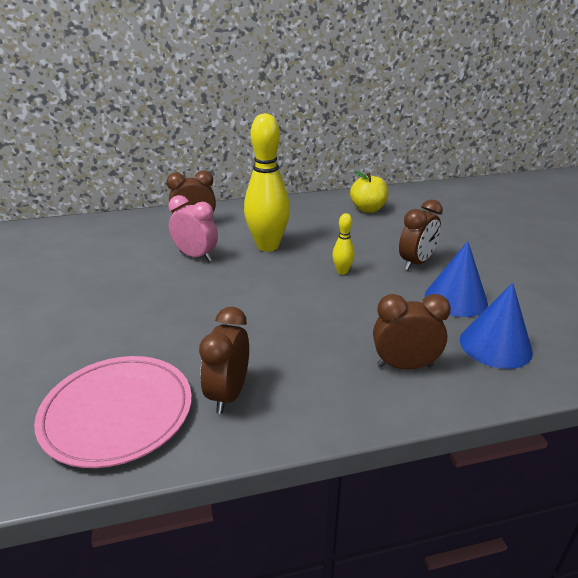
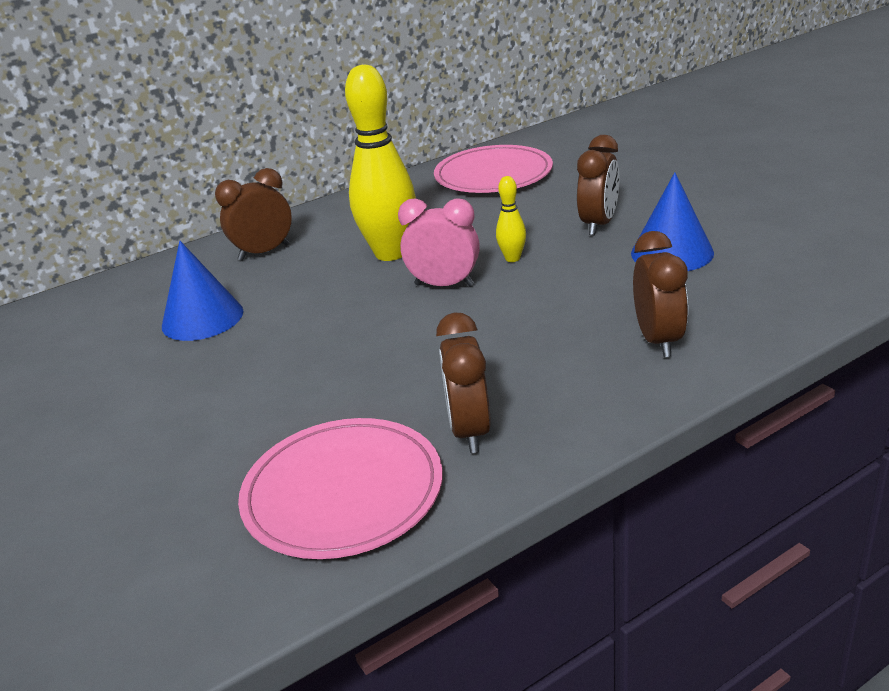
camera: 15 degrees left, 0 degrees up
pink clock [168,195,218,261] -> pink clock moved to [398,198,480,287]
yellow apple [350,171,389,213] -> pink plate [434,145,553,193]
brown clock [373,294,451,370] -> brown clock turned 105 degrees clockwise [633,231,688,357]
blue cone [460,283,533,369] -> blue cone moved to [162,241,243,341]

